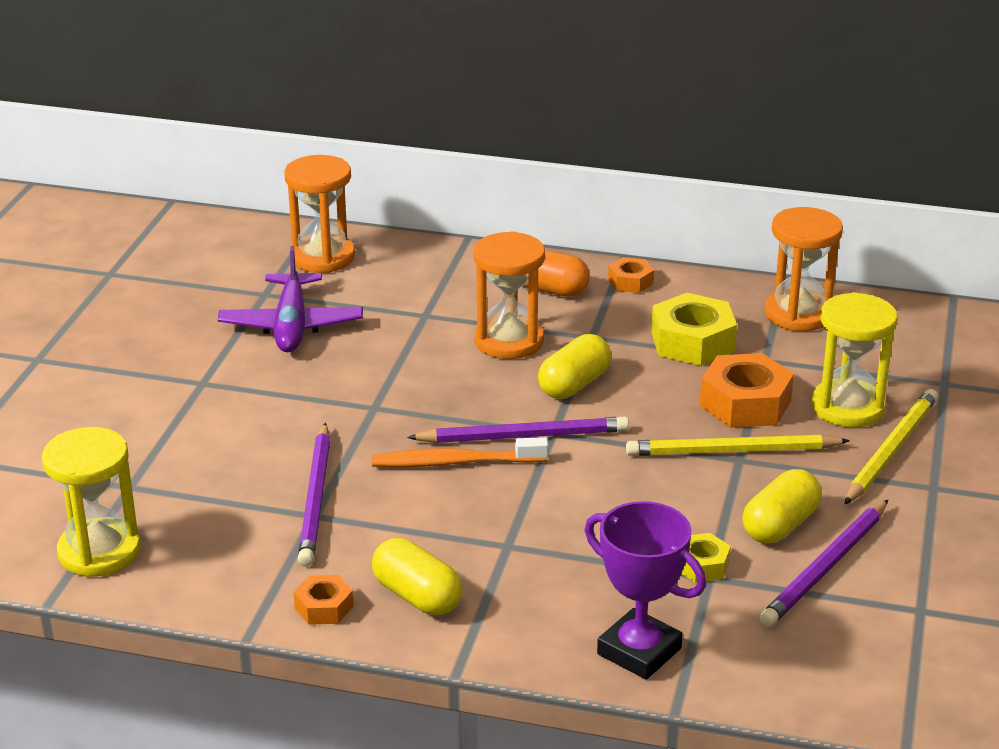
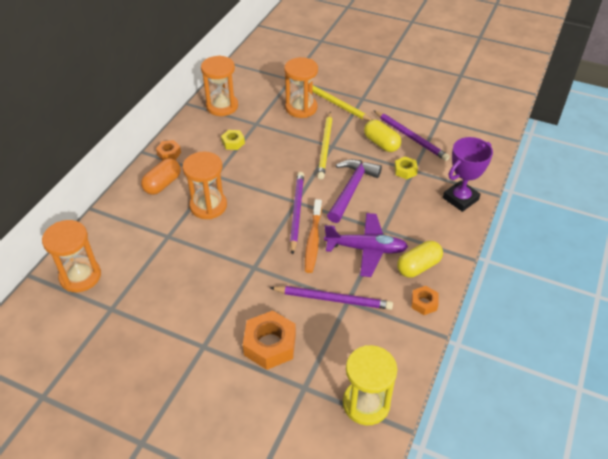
camera: 80 degrees left, 15 degrees up
purple plane [218,246,363,352] -> purple plane moved to [324,213,408,277]
yellow capsule [538,334,611,399] -> none
yellow nut [651,293,737,366] -> yellow nut [221,130,245,150], size x0.54
orange nut [700,353,794,428] -> orange nut moved to [243,310,296,370]
yellow hourglass [811,292,898,427] -> orange hourglass [284,57,318,118]
none -> purple hammer [327,159,382,223]

